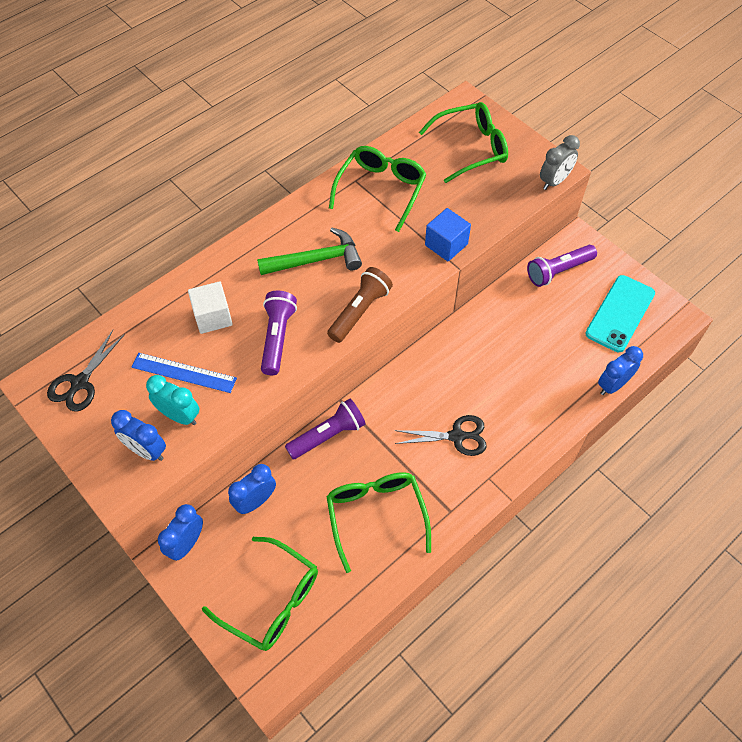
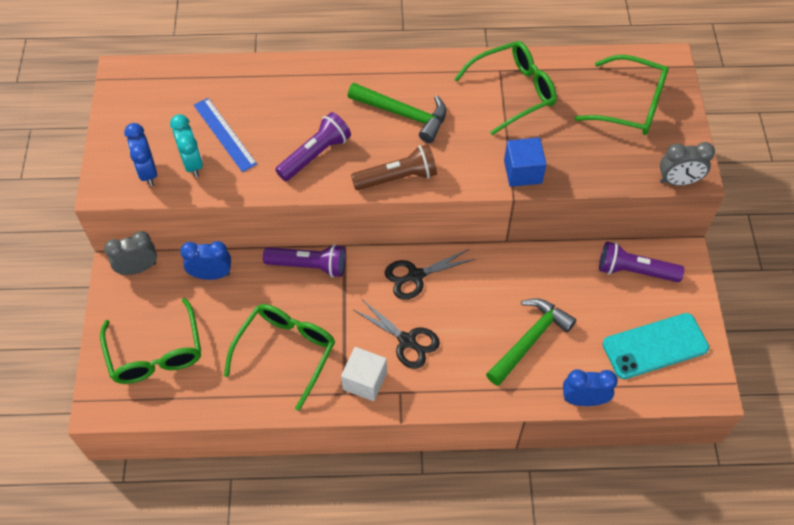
camera: 40 degrees right, 0 degrees up
black scissors [47,330,125,412] -> black scissors moved to [385,249,475,300]
blue clock [158,504,203,561] -> grey clock [104,231,157,275]
white cube [188,281,233,334] -> white cube moved to [341,347,387,401]
none -> green hammer [486,298,576,386]

